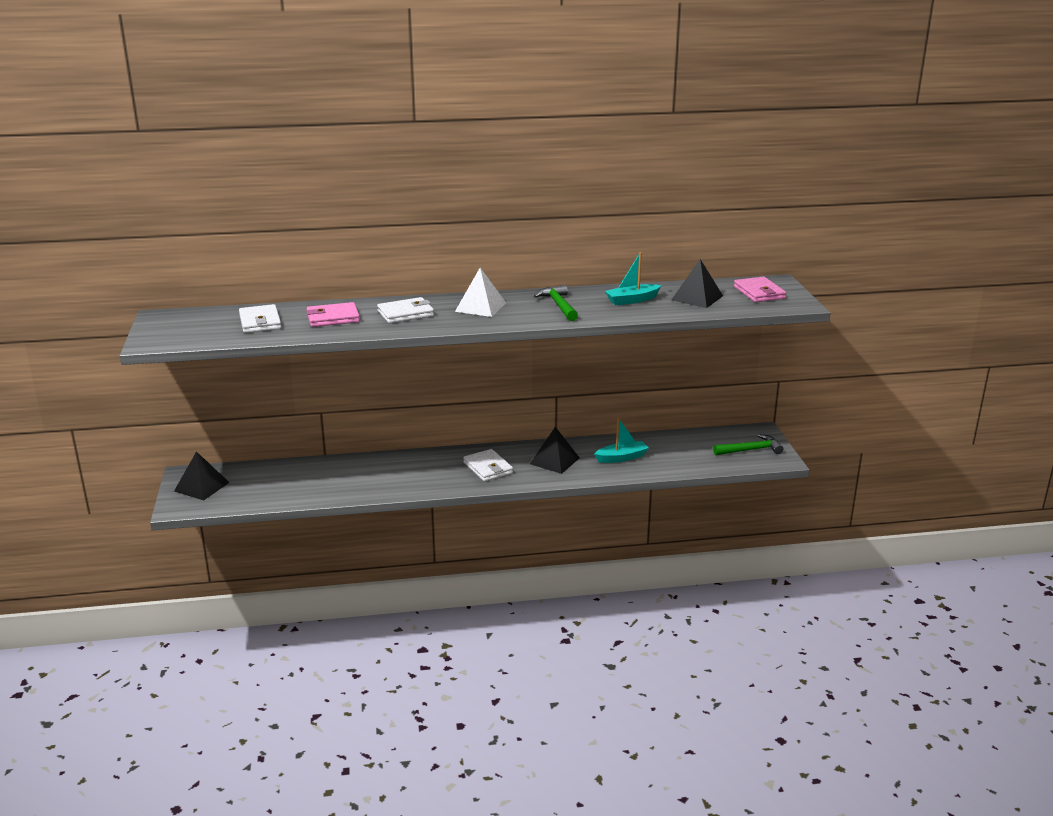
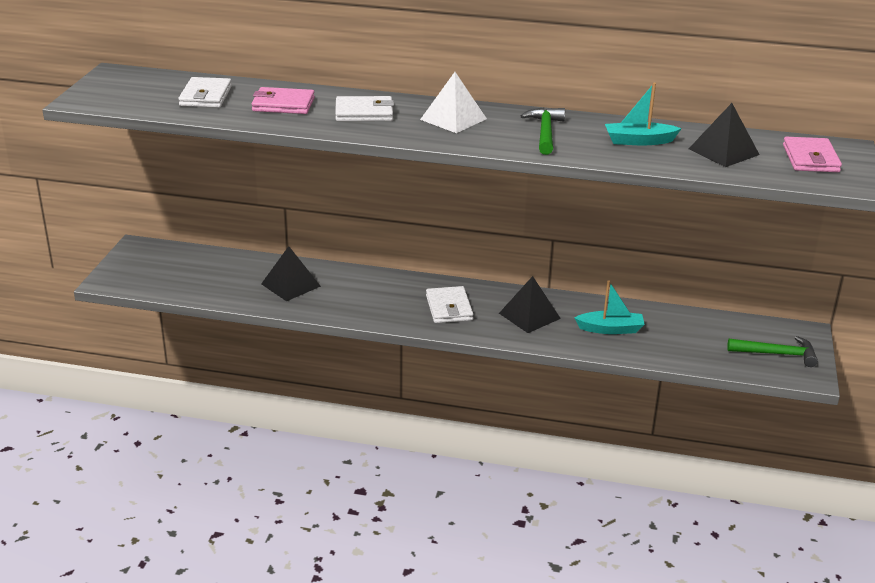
camera: 20 degrees right, 5 degrees up
black pyramid [174,451,230,500] -> black pyramid moved to [261,246,321,301]

